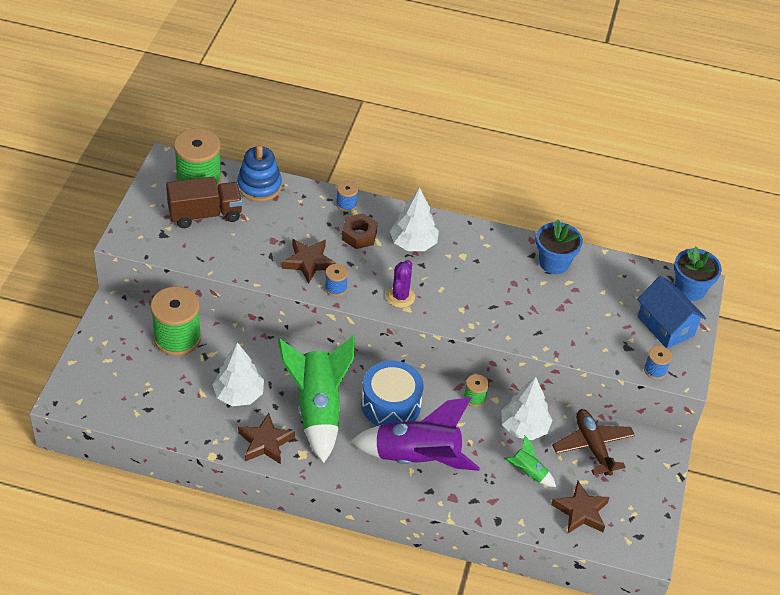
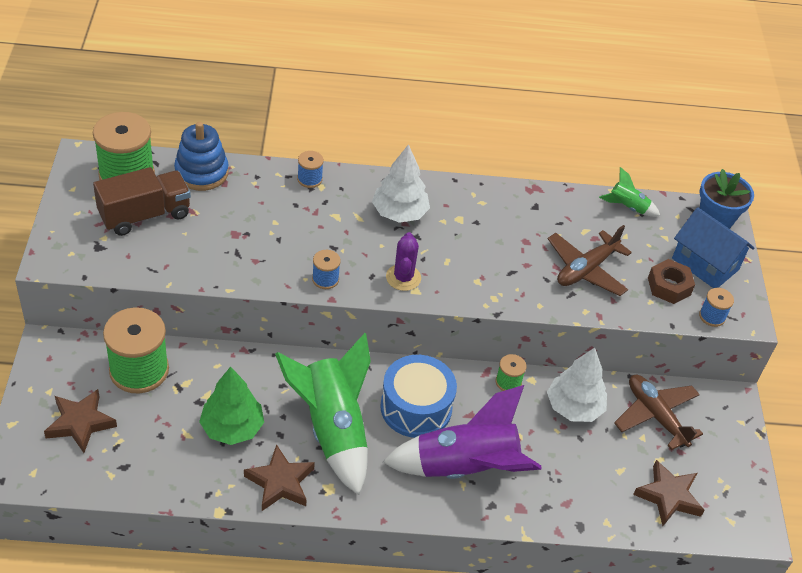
camera: 15 degrees left, 0 degrees up
white tree [212,342,264,406] -> green tree [199,367,264,445]
brown star [282,239,336,284] -> brown star moved to [44,389,117,453]
brown nut [342,213,378,249] -> brown nut moved to [648,259,695,304]
green rocket [504,436,556,487] -> green rocket moved to [599,167,660,217]
blue flower pot [536,219,583,274] -> none
none -> brown plane [548,225,632,296]

